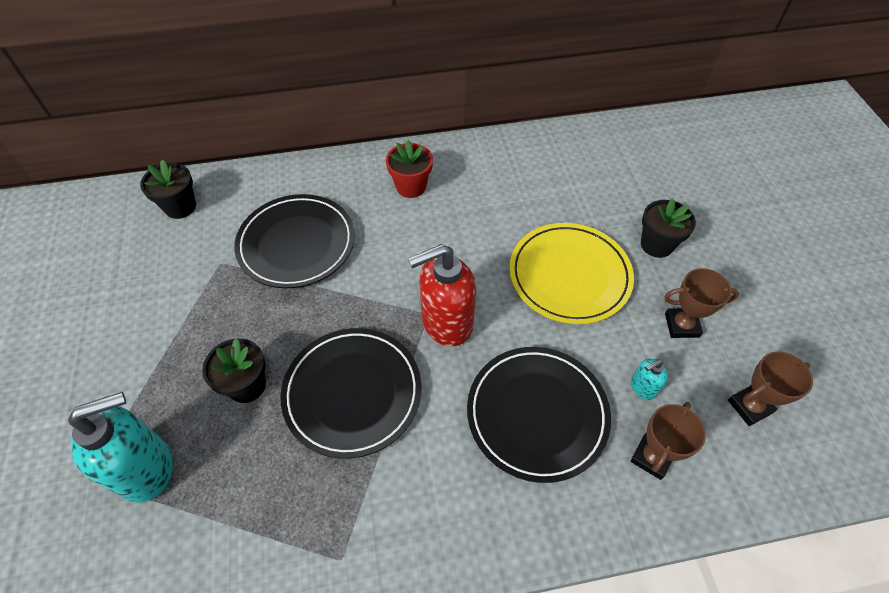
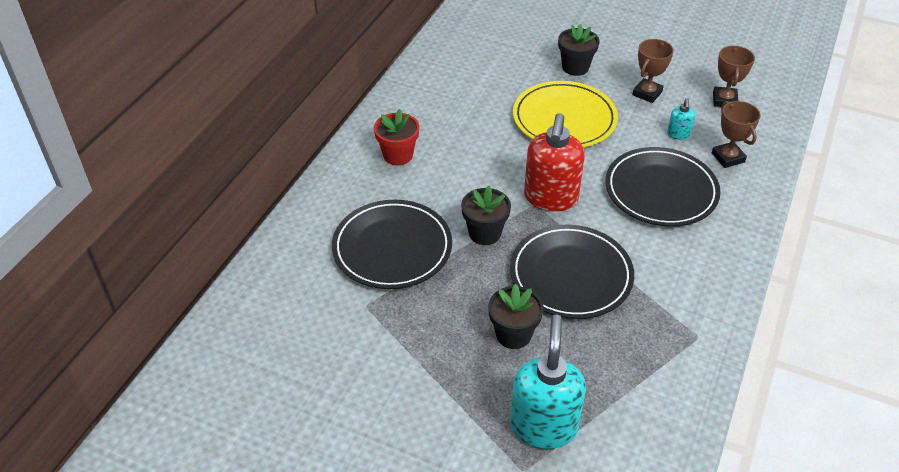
camera: 55 degrees left, 10 degrees down
black flower pot [140,159,196,219] -> black flower pot moved to [461,186,511,245]

